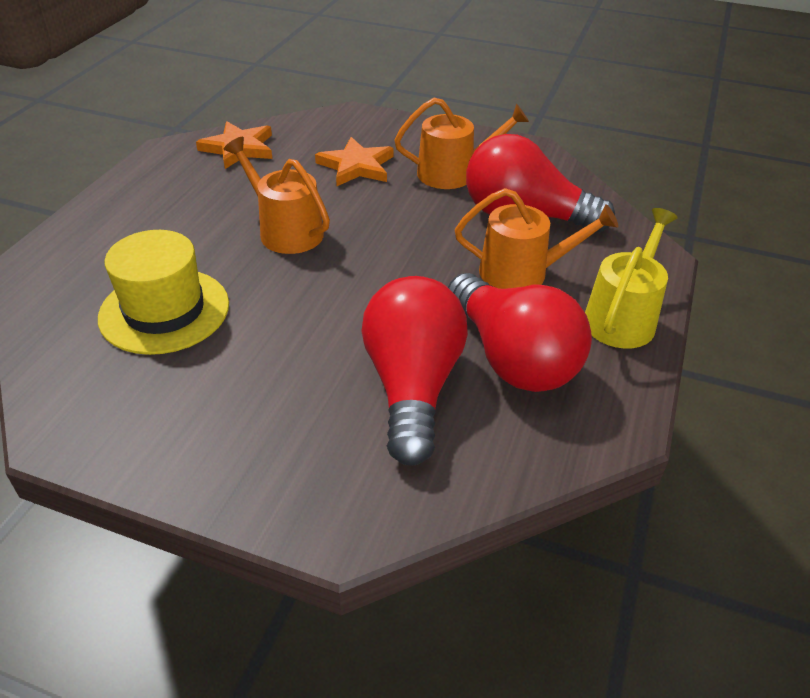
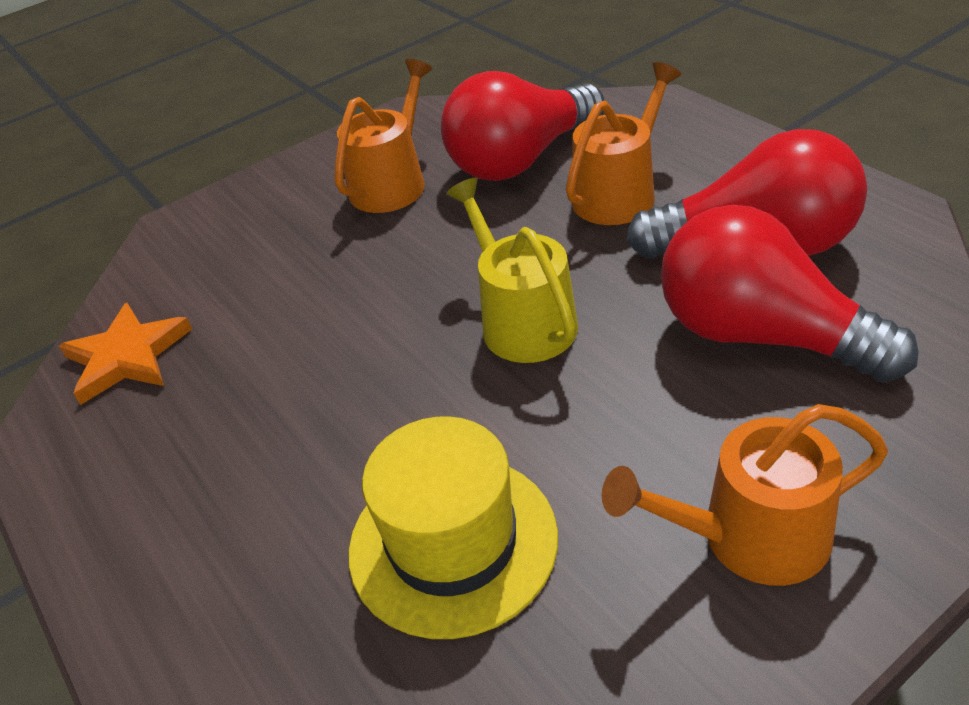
camera: 50 degrees left, 0 degrees up
orange watering can [224,137,330,254] -> orange watering can moved to [602,404,888,586]
orange star [315,137,394,186] -> none
yellow watering can [585,208,678,349] -> yellow watering can moved to [446,178,578,363]

